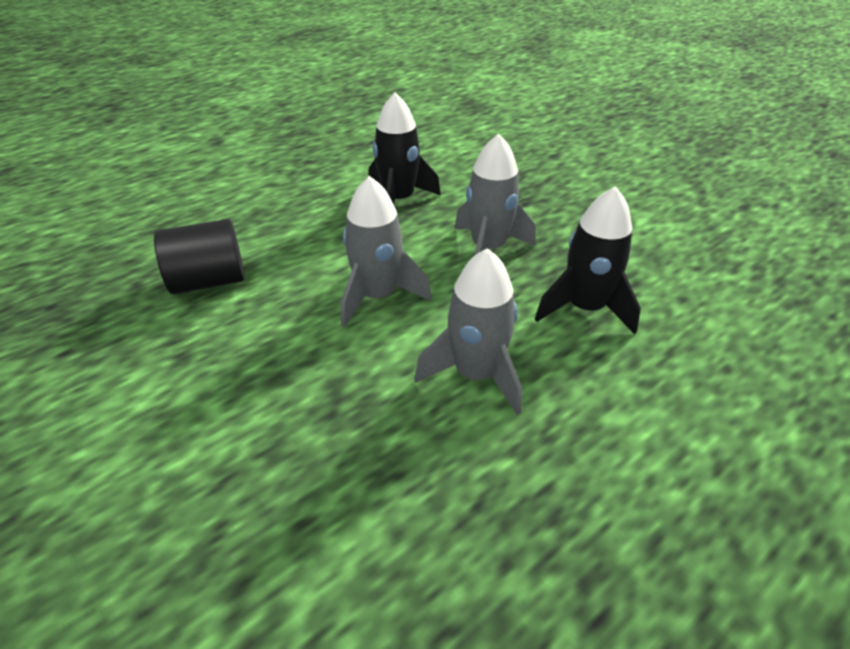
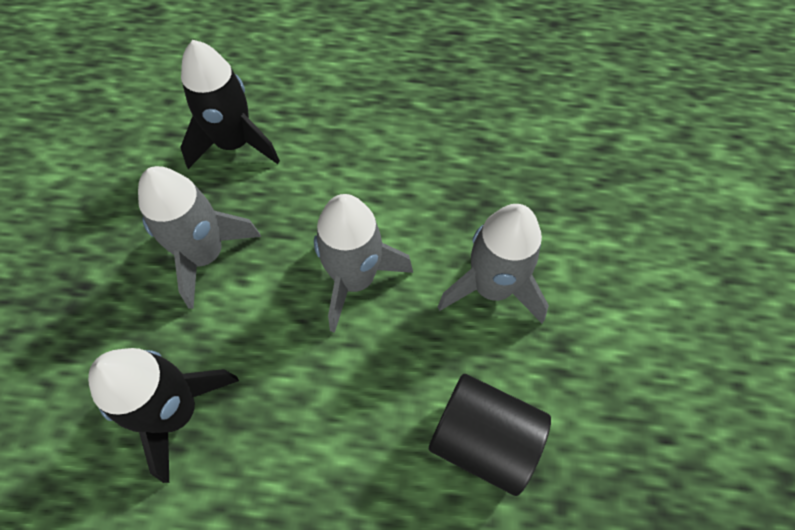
camera: 135 degrees left, 20 degrees up
grey rocket [414,248,522,415] -> grey rocket moved to [438,204,549,323]

